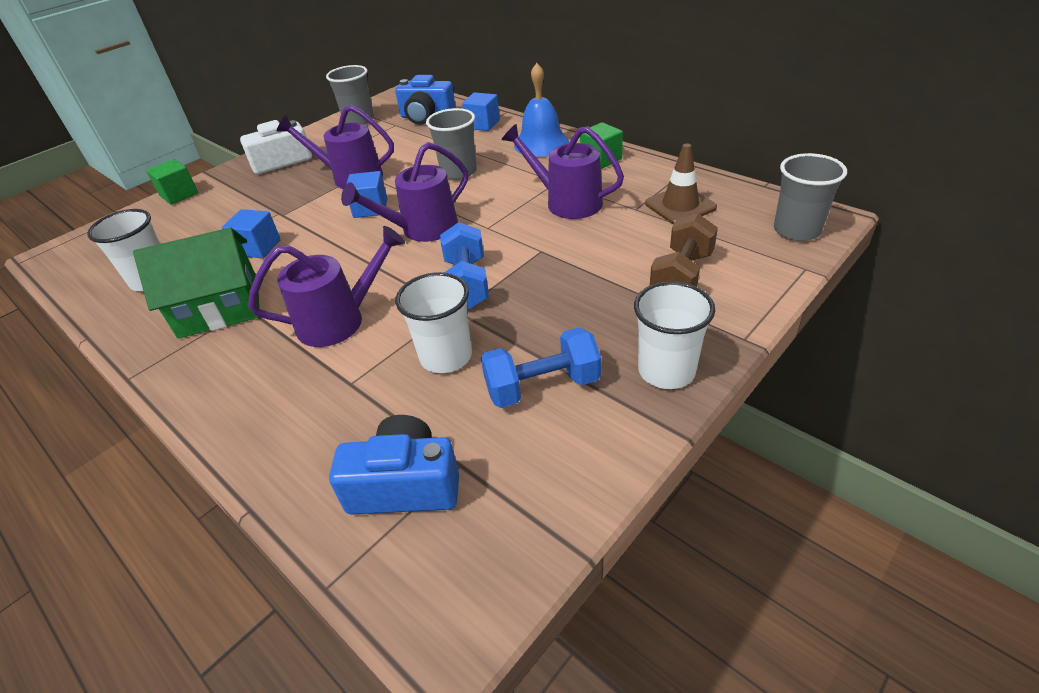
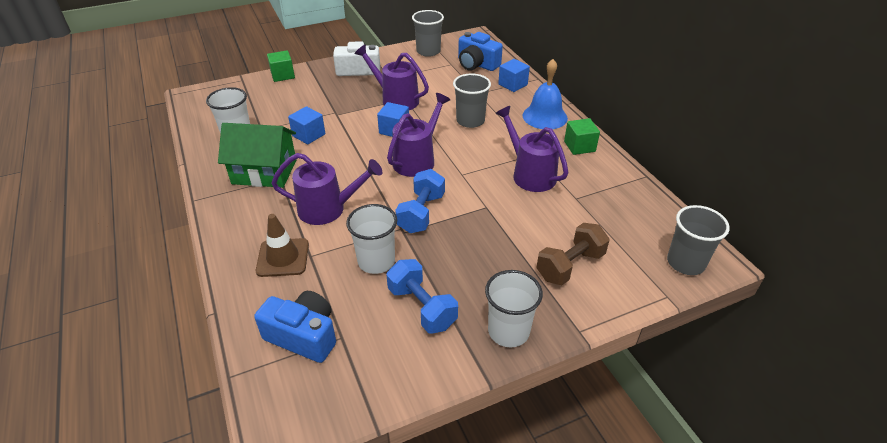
camera: 20 degrees right, 0 degrees up
purple watering can [341,142,468,242] -> purple watering can turned 135 degrees clockwise [387,93,450,177]
blue dumbbell [481,327,601,408] -> blue dumbbell turned 45 degrees clockwise [387,259,458,333]
brown traffic cone [645,143,717,224] -> brown traffic cone moved to [256,214,309,277]

